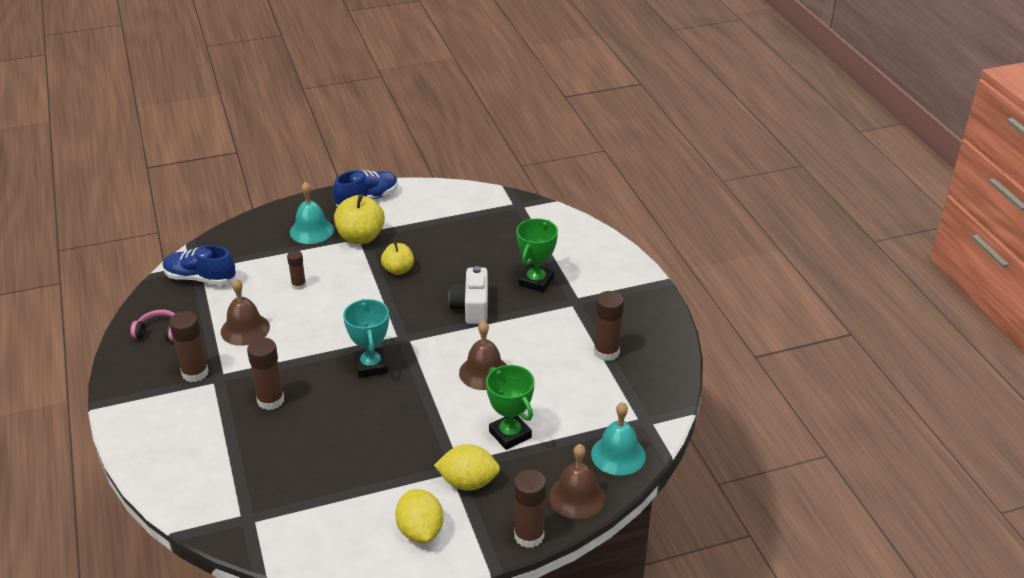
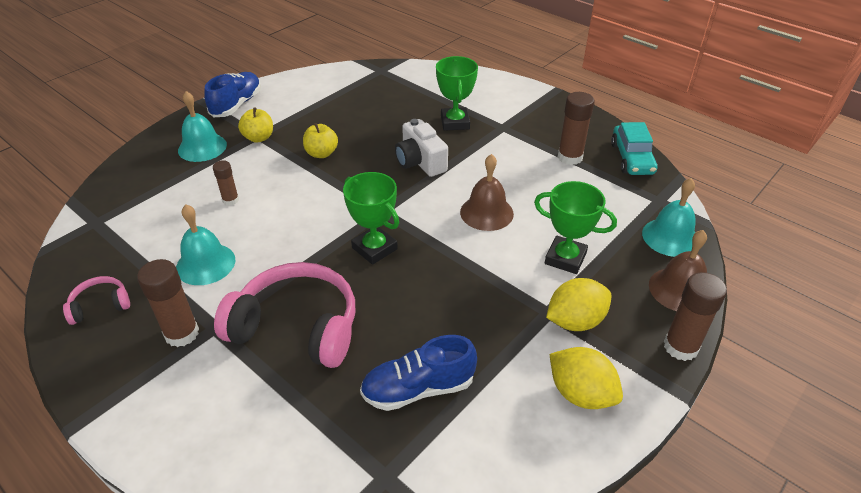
camera: 30 degrees left, 5 degrees up
blue shoe [163,245,236,285] -> blue shoe moved to [360,335,477,411]
brown bell [221,278,270,346] -> turquoise bell [176,204,235,285]
brown glue stick [247,338,284,410] -> pink headphones [214,262,355,368]
yellow apple [334,194,385,244] -> yellow apple [238,107,273,143], size x0.63
turquoise trophy [343,299,389,378] -> green trophy [343,172,399,265]
none -> turquoise car [611,122,657,175]

